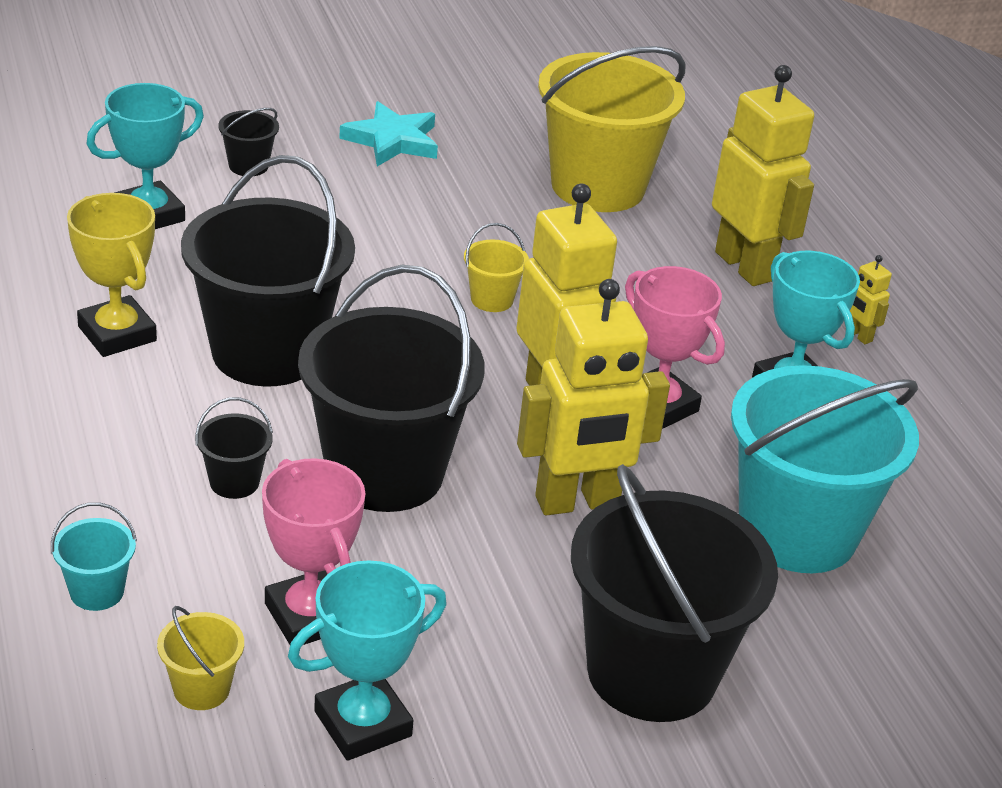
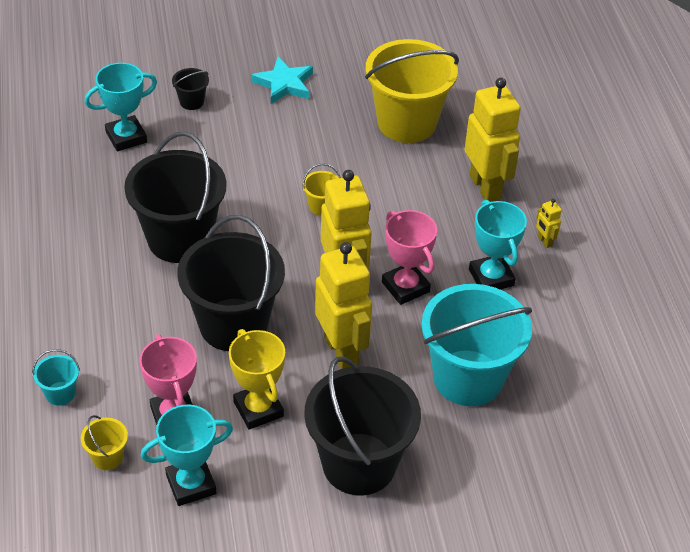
camera: 10 degrees right, 10 degrees up
yellow trophy [67,193,157,357] -> yellow trophy moved to [229,329,285,430]
black bucket [195,397,273,499] -> none
yellow robot [517,279,670,515] -> yellow robot turned 105 degrees counterclockwise [315,242,372,369]

